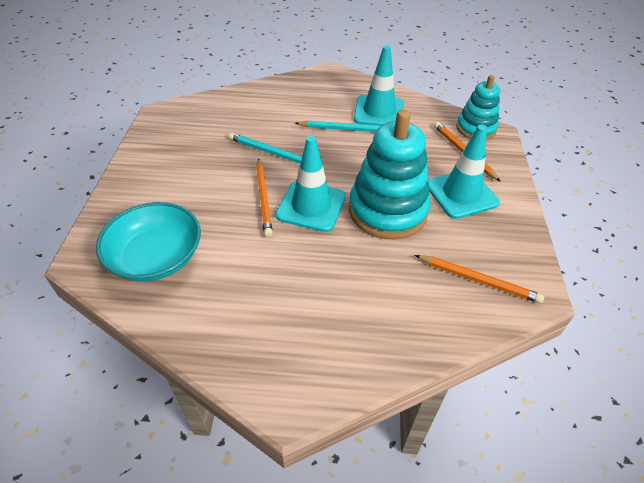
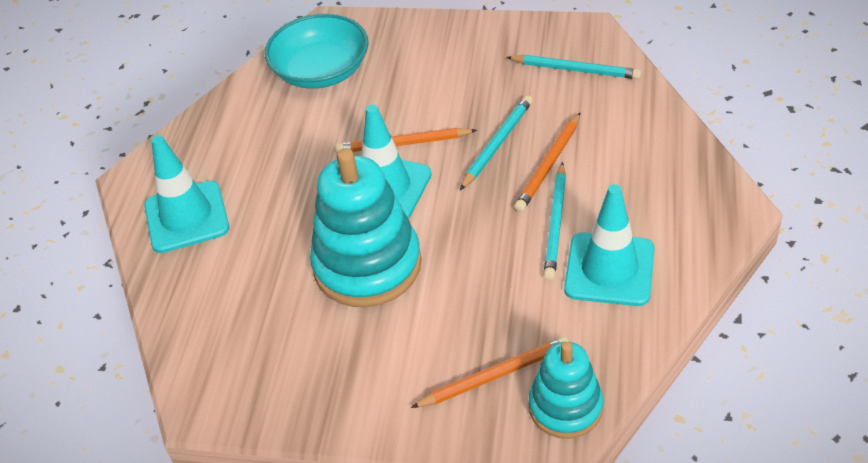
camera: 100 degrees right, 0 degrees up
orange pencil [415,255,544,303] -> orange pencil moved to [514,113,580,212]
turquoise traffic cone [428,125,500,219] -> turquoise traffic cone moved to [144,135,229,253]
none -> turquoise pencil [506,55,641,79]

